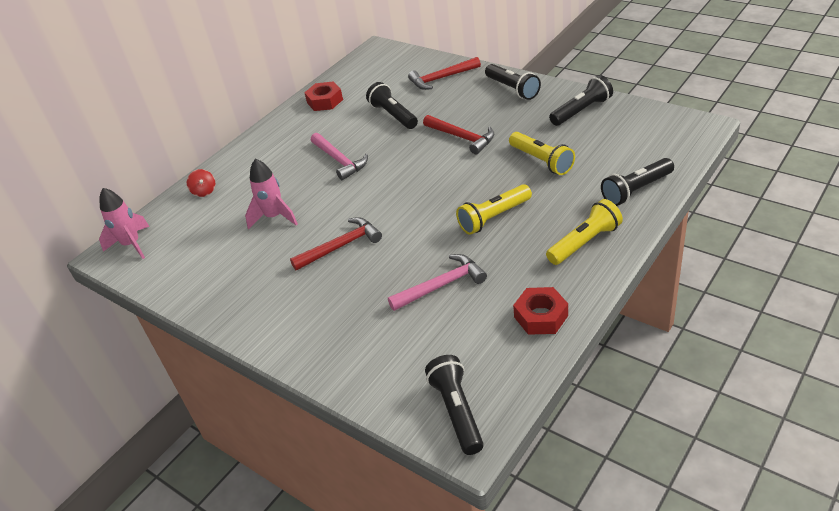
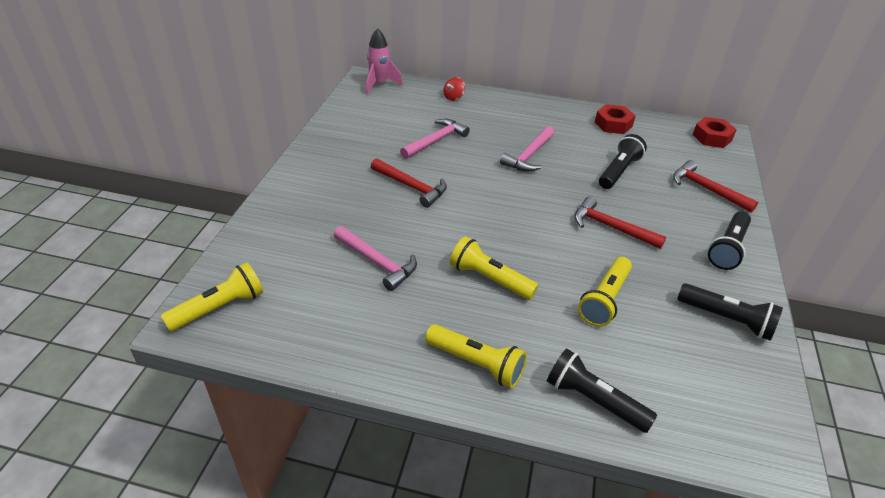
camera: 60 degrees right, 0 degrees up
pink rocket [245,159,298,229] -> pink hammer [400,119,470,159]
red hammer [423,115,494,155] -> red hammer turned 105 degrees clockwise [574,196,666,249]
black flashlight [425,355,484,455] -> yellow flashlight [161,262,263,331]
red nut [513,287,568,335] -> red nut moved to [693,117,737,148]

